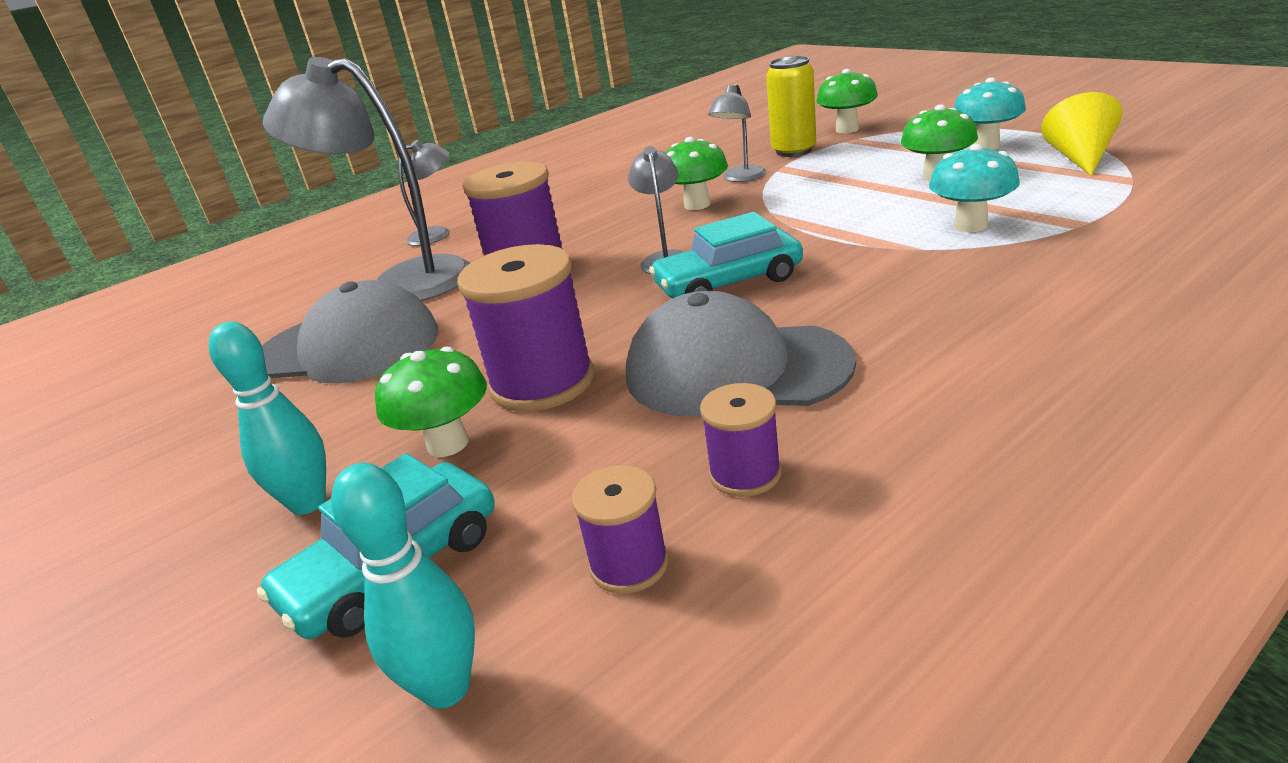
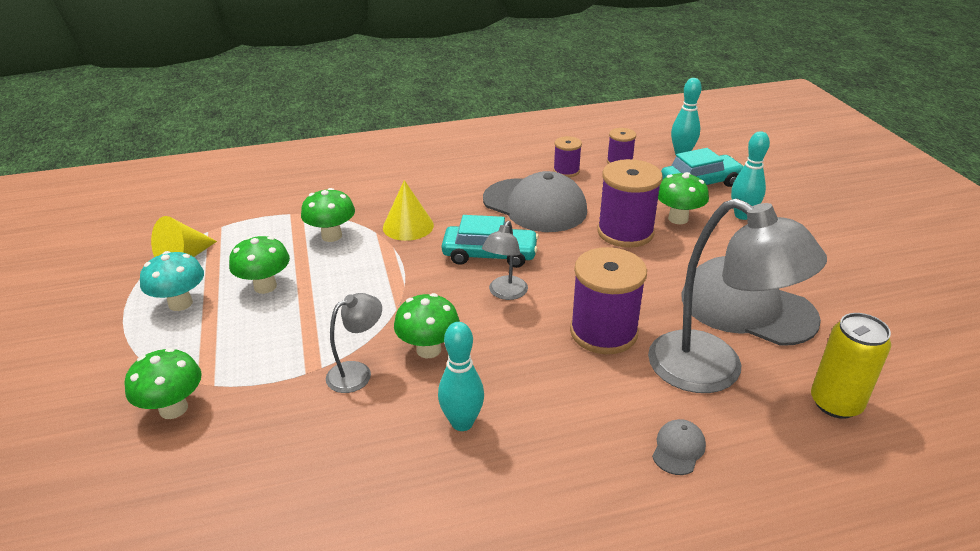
camera: 160 degrees left, 5 degrees up
grey lamp [398,140,450,246] -> grey cap [652,419,706,475]
yellow can [766,56,816,157] -> yellow can moved to [811,313,891,419]
turquoise mushroom [929,144,1020,232] -> green mushroom [301,188,355,242]
none -> yellow cone [383,180,434,241]
none -> turquoise bowling pin [438,322,484,431]

